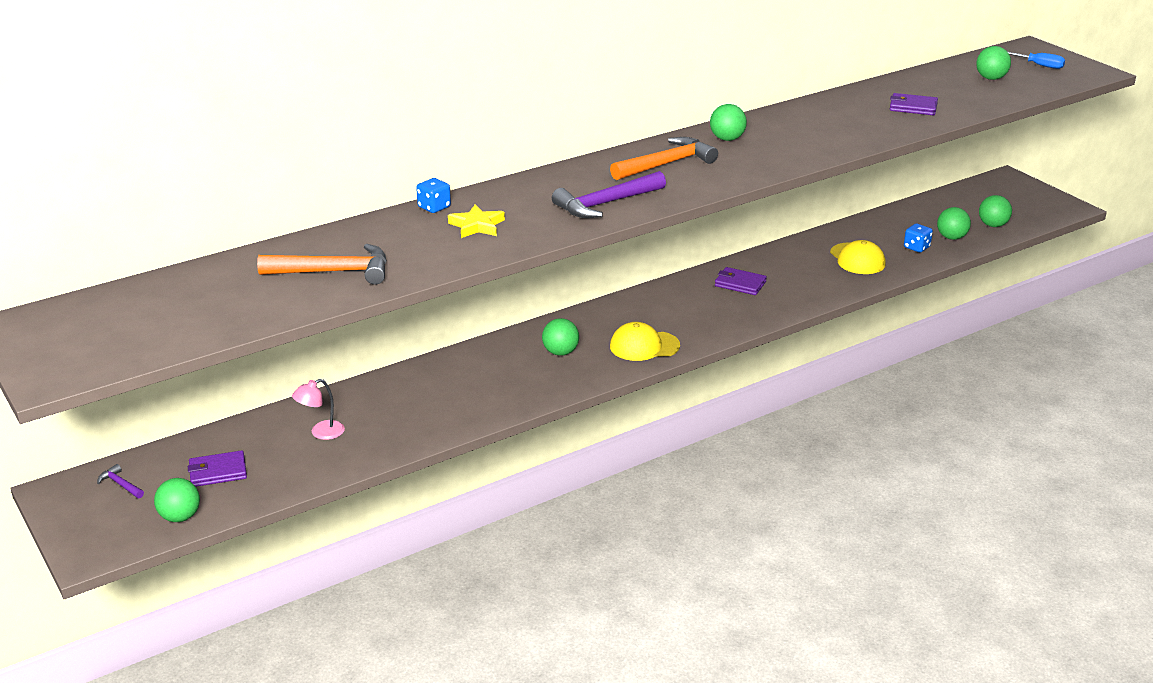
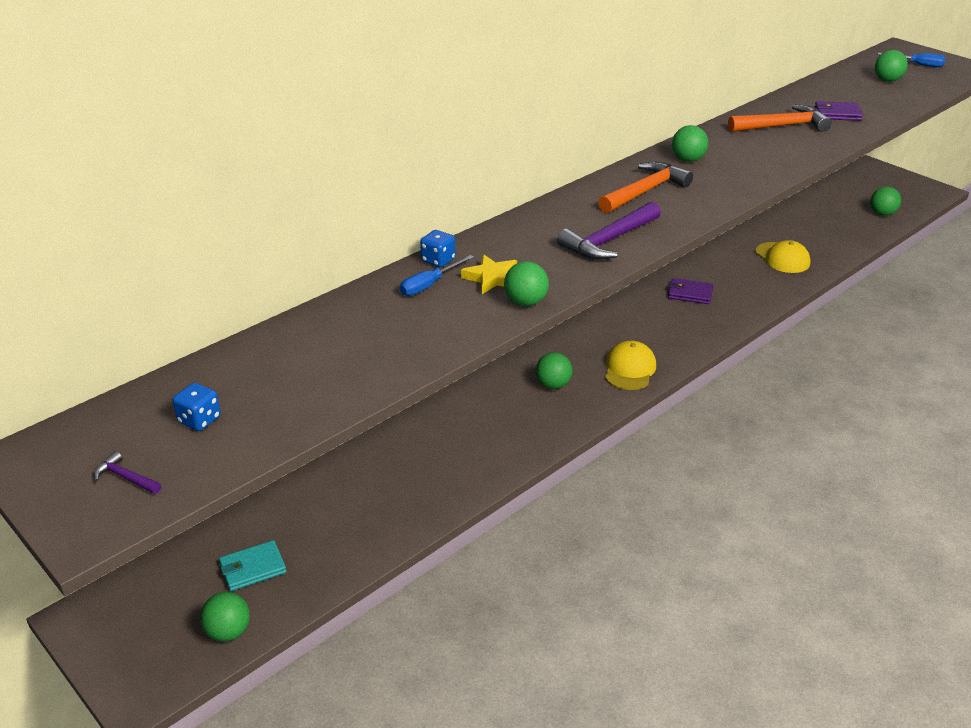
camera: 10 degrees left, 5 degrees up
purple hammer [97,464,144,498] -> purple hammer moved to [94,451,161,494]
purple wallet [188,450,247,487] -> turquoise wallet [219,540,286,591]
orange hammer [257,244,387,285] -> orange hammer moved to [728,104,832,132]
pink lamp [292,379,345,440] -> none
yellow cap [610,322,680,361] -> yellow cap turned 120 degrees clockwise [605,341,656,390]
blue dice [904,223,933,252] -> blue dice moved to [172,383,221,431]
green ball [937,207,971,240] -> green ball moved to [504,261,549,306]
none -> blue screwdriver [400,255,474,296]

